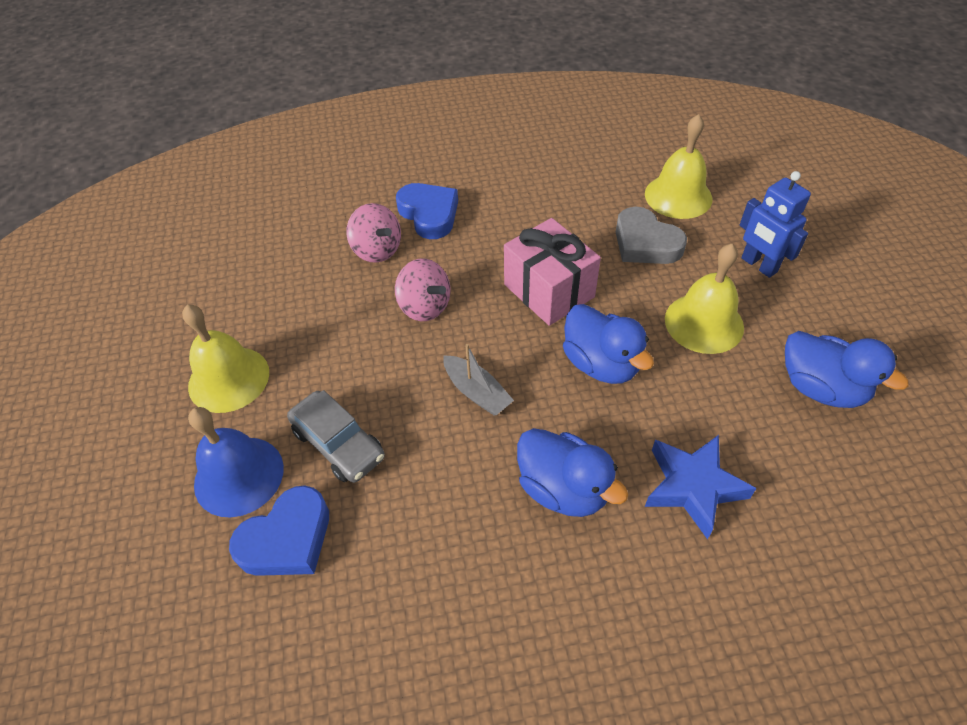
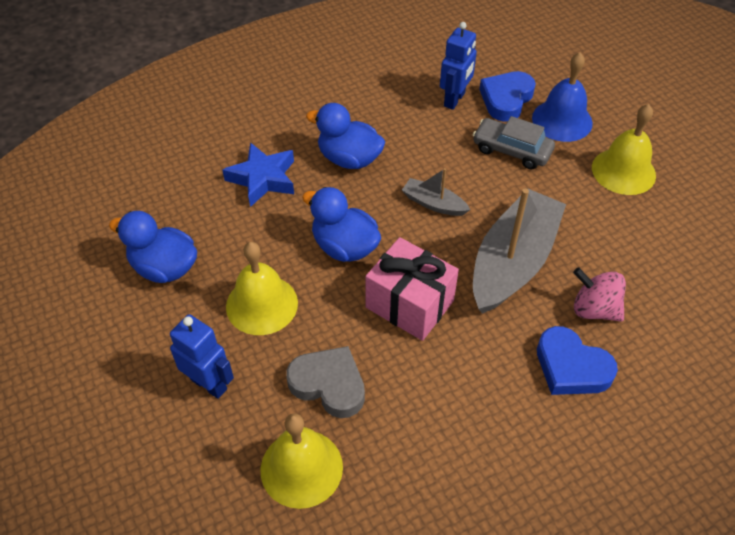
camera: 160 degrees right, 0 degrees up
pink spinning top [395,259,451,321] -> grey boat [473,188,566,314]
none -> blue robot [440,22,477,110]

